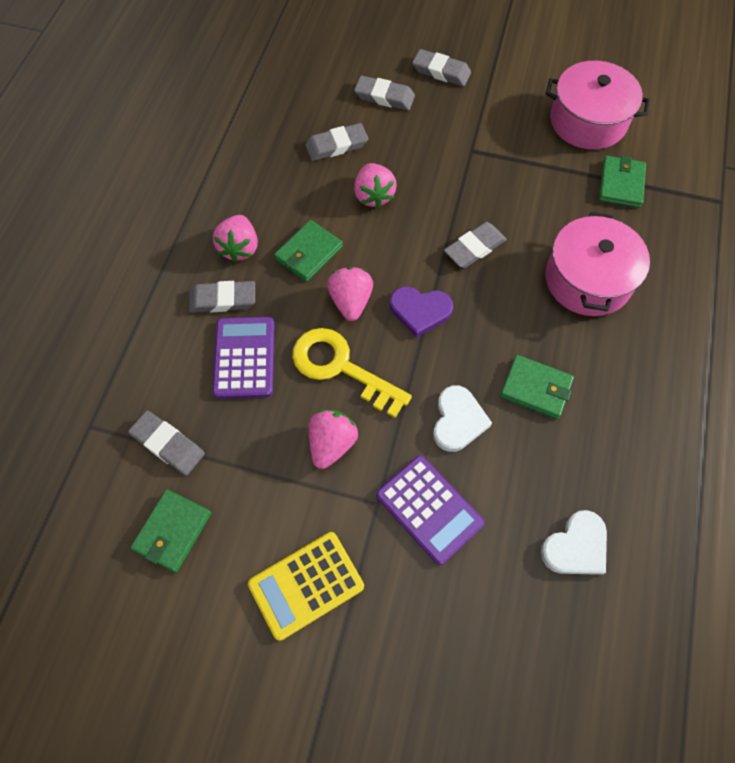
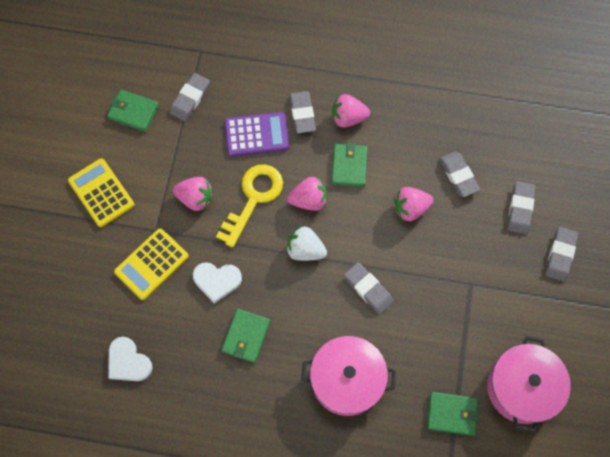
camera: 85 degrees right, 5 degrees up
green wallet [274,220,343,282] -> green wallet turned 60 degrees clockwise [331,142,368,187]
purple calculator [376,455,485,565] -> yellow calculator [114,229,189,300]
purple heart [390,286,453,338] -> white strawberry [287,226,327,261]

